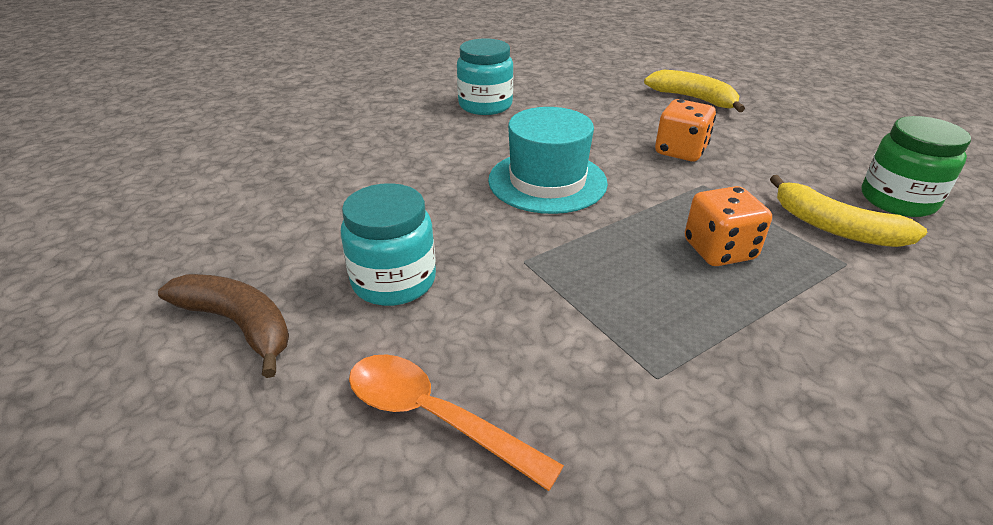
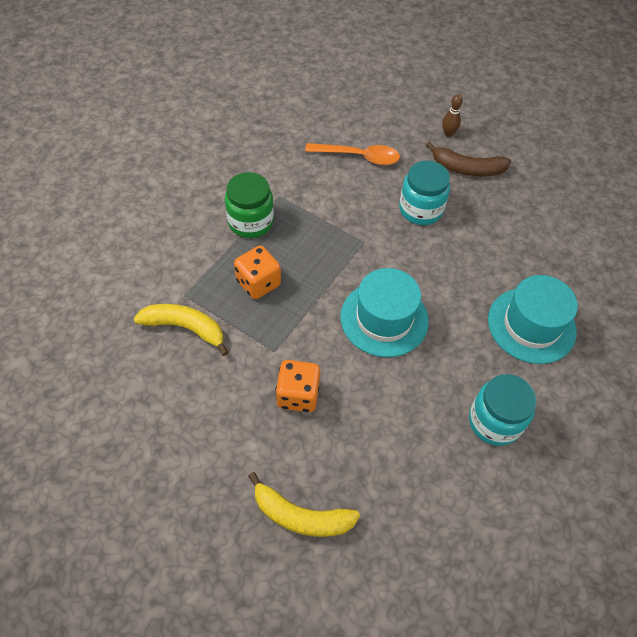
camera: 155 degrees right, 20 degrees up
green jar [861,116,971,217] -> green jar moved to [225,172,274,238]
none -> brown bowling pin [442,94,463,137]
none -> turquoise hat [488,275,578,364]

